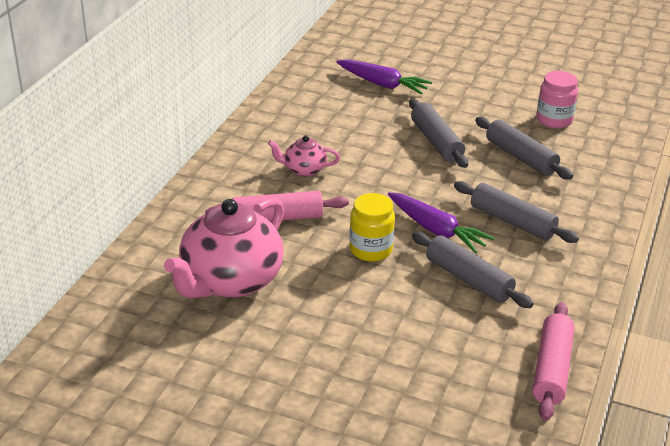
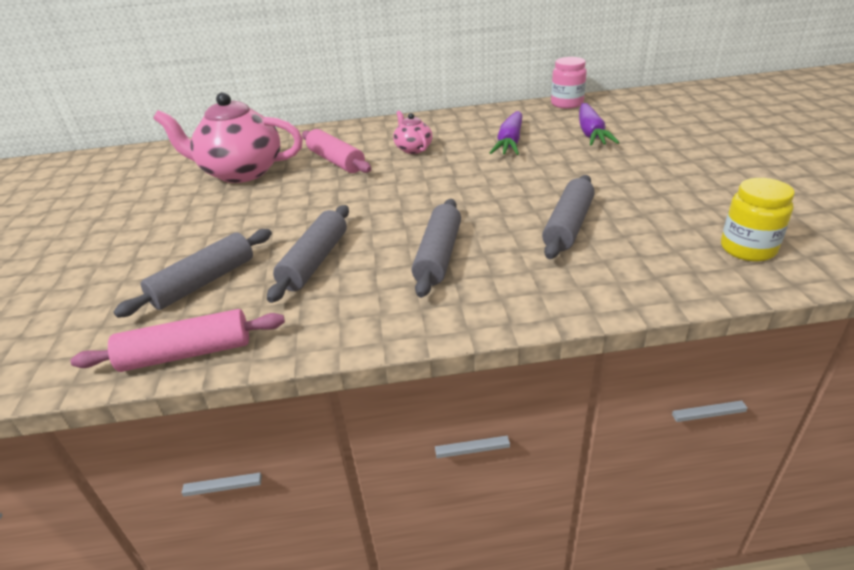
camera: 65 degrees right, 0 degrees up
yellow jar [350,193,395,262] -> yellow jar moved to [721,178,794,262]
purple carrot [388,192,494,253] -> purple carrot moved to [490,111,522,155]
grey rolling pin [409,99,468,168] -> grey rolling pin moved to [113,229,272,318]
pink jar [536,71,578,128] -> pink jar moved to [551,57,587,109]

